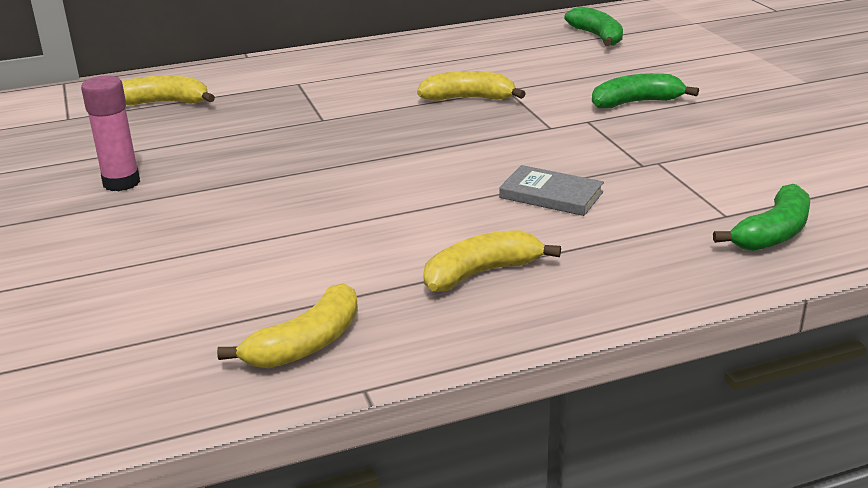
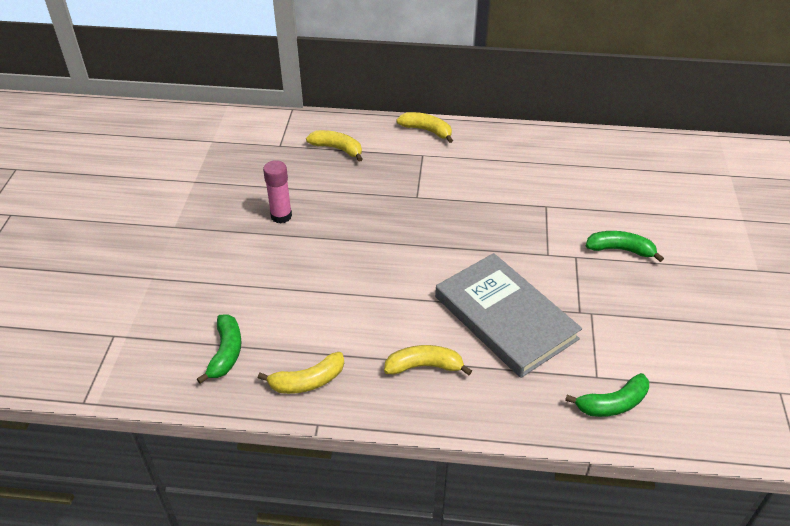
camera: 25 degrees right, 15 degrees up
yellow banana [417,71,526,101] -> yellow banana moved to [396,112,453,143]
grey book [499,165,604,216] -> grey book [435,253,582,378], size x2.26
green banana [564,6,623,46] -> green banana moved to [197,315,241,384]

